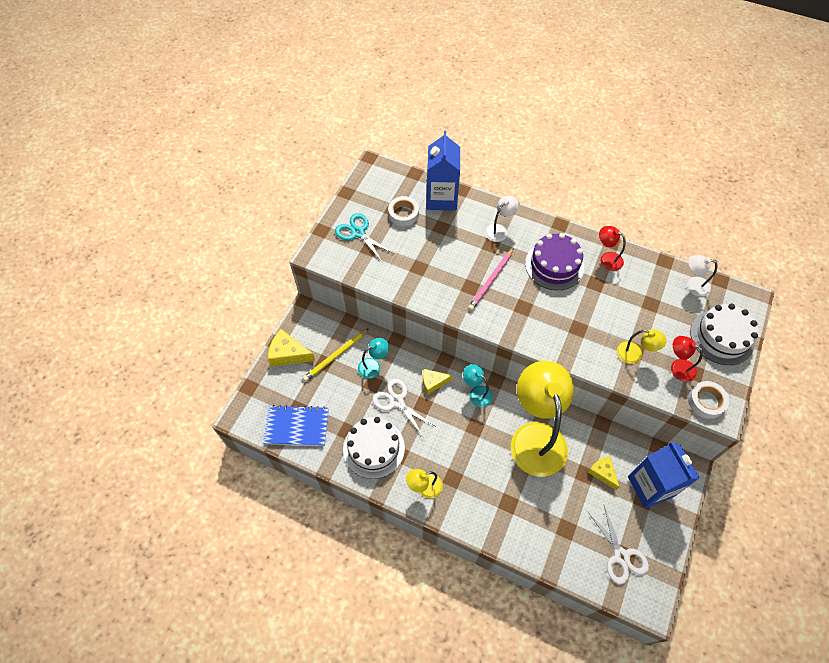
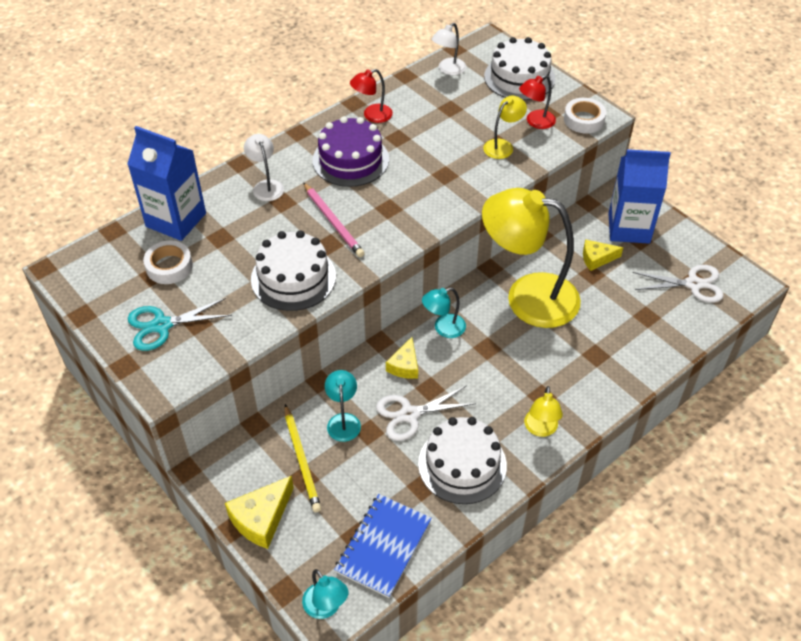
camera: 65 degrees left, 10 degrees down
none -> white cake [251,230,336,311]
none -> turquoise lamp [302,569,348,619]

